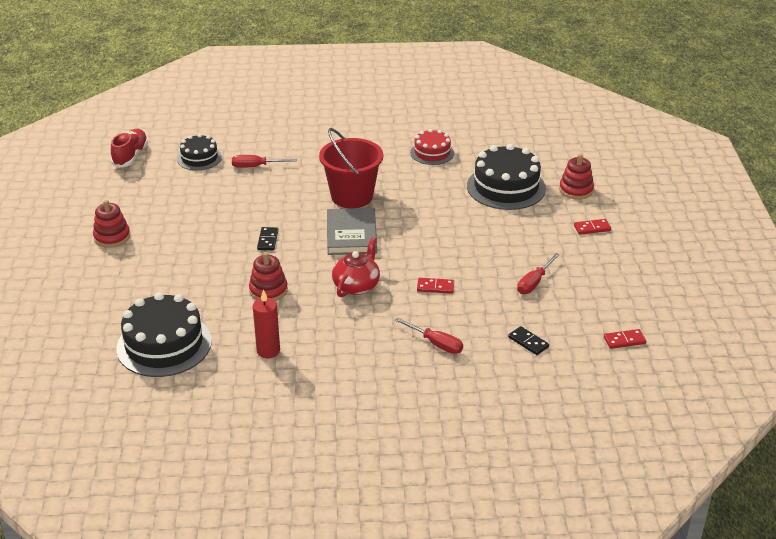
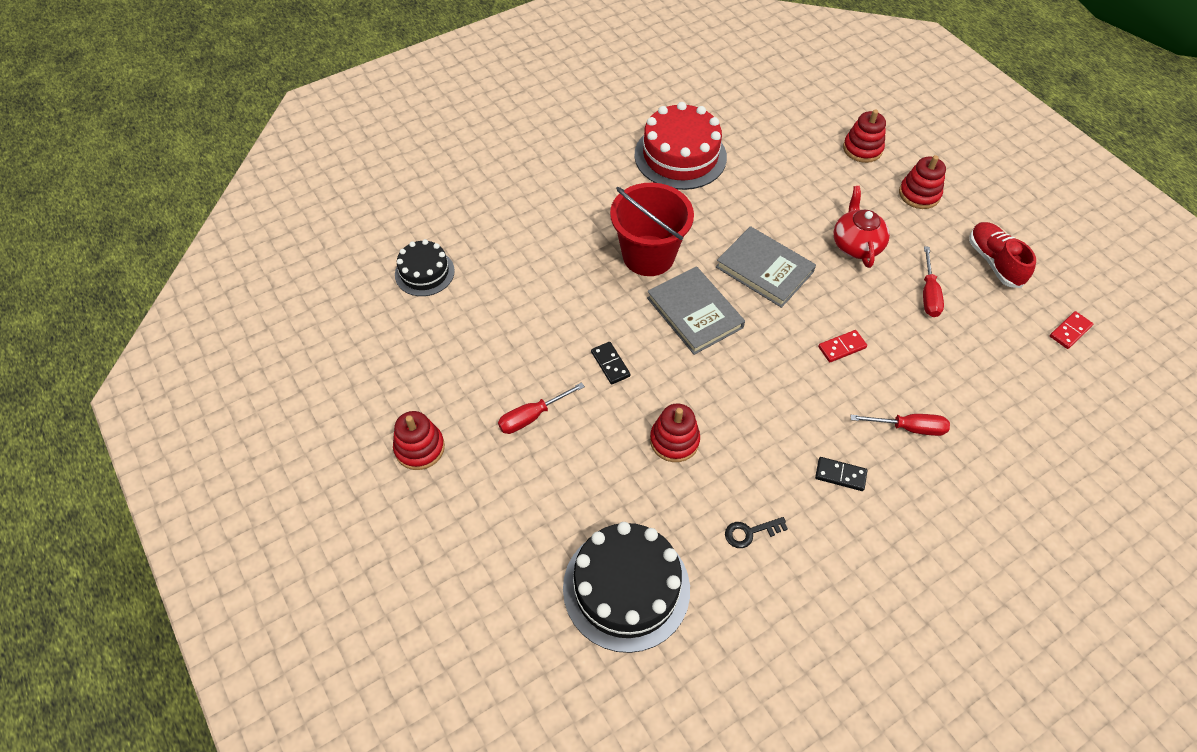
camera: 30 degrees left, 20 degrees up
red shoe [111,129,148,168] -> red shoe moved to [969,222,1036,288]
red screwdriver [232,155,297,168] -> red screwdriver moved to [498,382,585,434]
red candle [253,289,280,358] -> black key [725,517,788,548]
red teapot [332,237,380,297] -> red teapot moved to [833,186,890,268]
red cake [410,129,454,165] -> red cake [634,102,727,190], size x1.72
black cake [467,144,546,210] -> none
black domino [508,326,549,355] -> black domino moved to [815,457,867,491]
red domino [574,219,611,235] -> red stacking toy [899,155,946,209]
none -> grey book [716,226,816,308]

